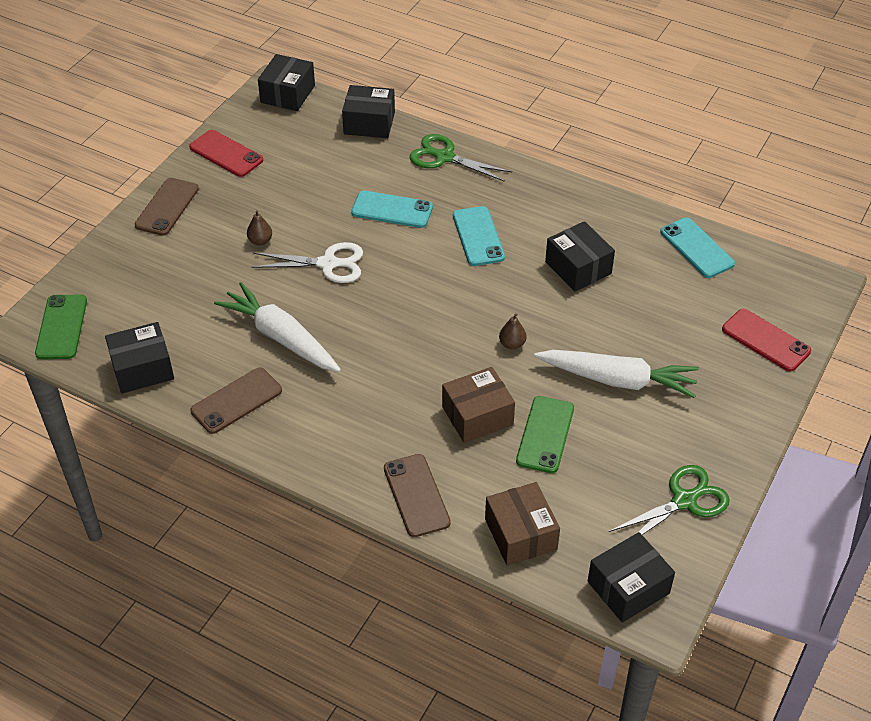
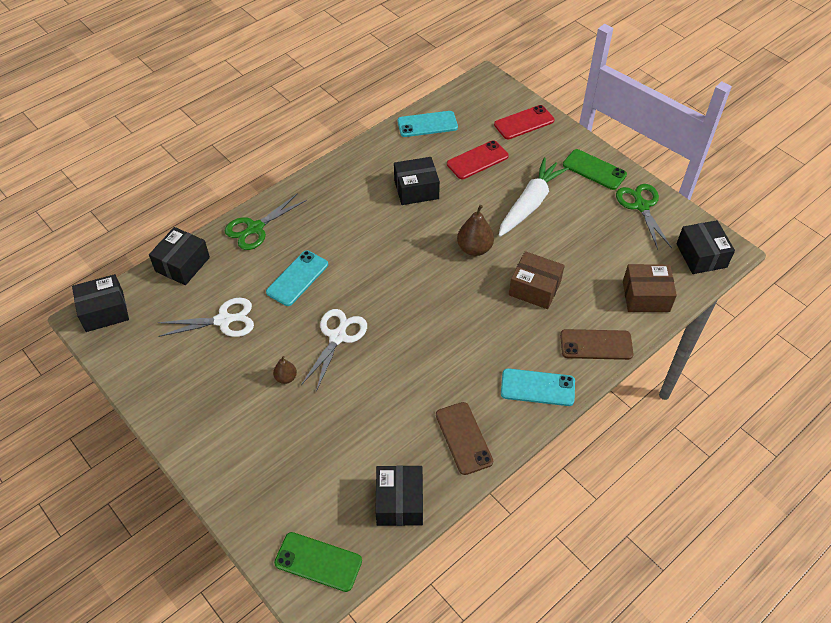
camera: 70 degrees left, 5 degrees up
brown phone [135,178,199,236] -> none
red phone [189,130,263,177] -> red phone moved to [447,140,509,179]
white carrot [214,282,341,372] -> none
black box [258,54,315,111] -> black box turned 60 degrees counterclockwise [72,274,129,332]
brown box [442,367,515,443] -> brown box turned 60 degrees counterclockwise [509,251,565,309]
turquoise phone [453,206,505,266] -> turquoise phone moved to [501,368,575,406]
brown pear [499,313,526,350] -> brown pear [457,205,494,256], size x1.75
green phone [516,396,574,473] -> green phone moved to [563,149,627,190]
none -> white scissors [157,298,254,337]

